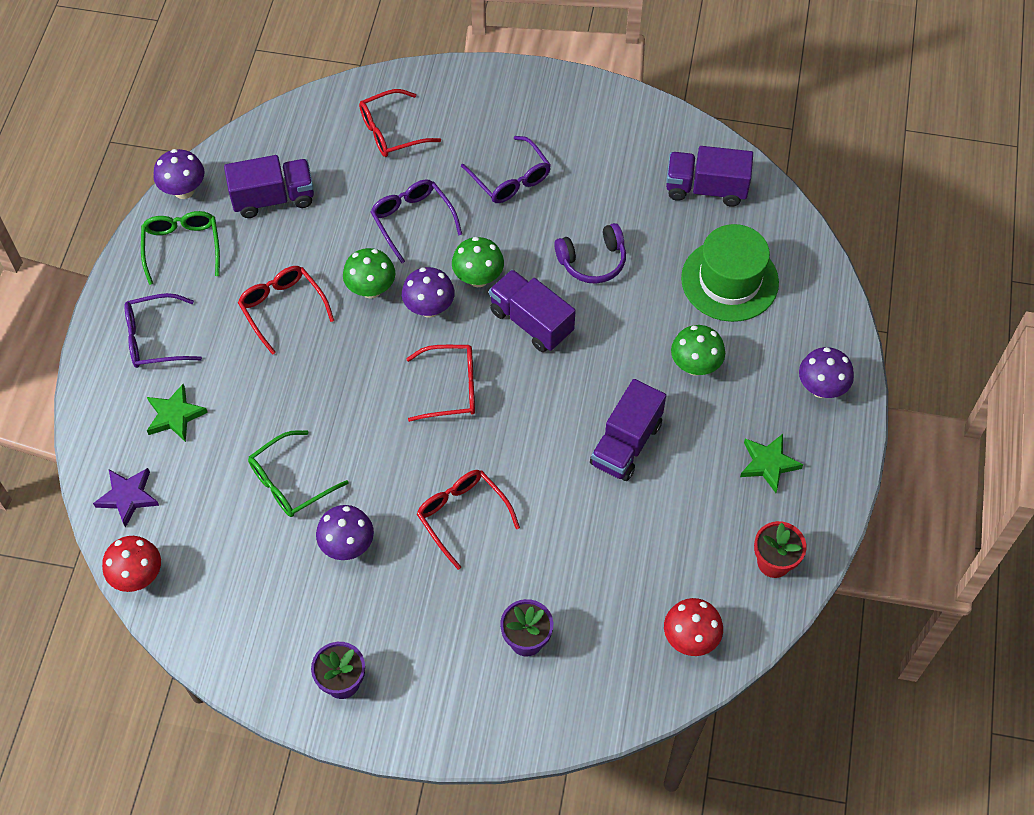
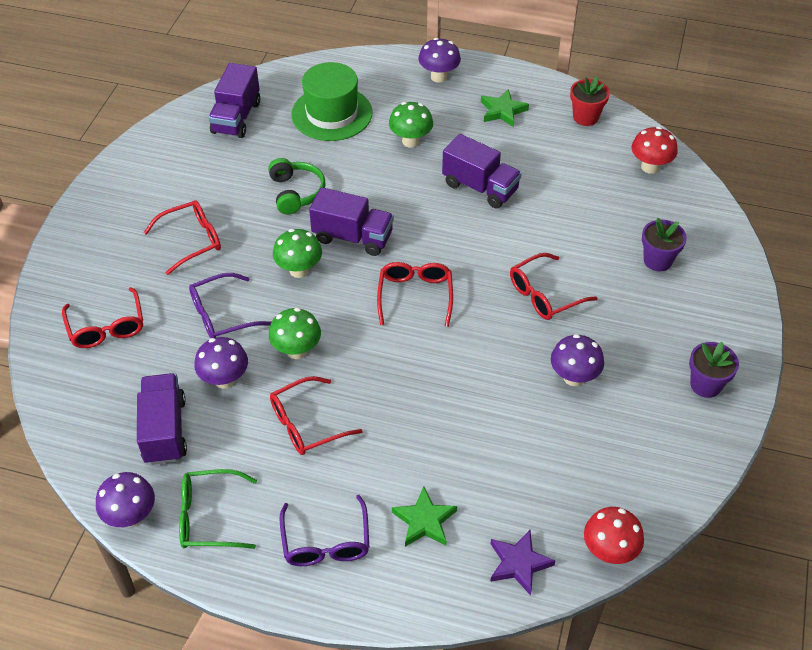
camera: 85 degrees left, 10 degrees down
green glasses [248,430,348,517] -> none
purple mushroom [402,267,455,318] -> purple mushroom moved to [194,337,248,389]
purple glasses [461,136,551,203] -> red glasses [143,200,221,275]
purple truck [489,269,576,352] -> purple truck turned 120 degrees counterclockwise [309,187,394,256]
purple headphones [554,223,626,284] -> green headphones [268,158,326,215]

